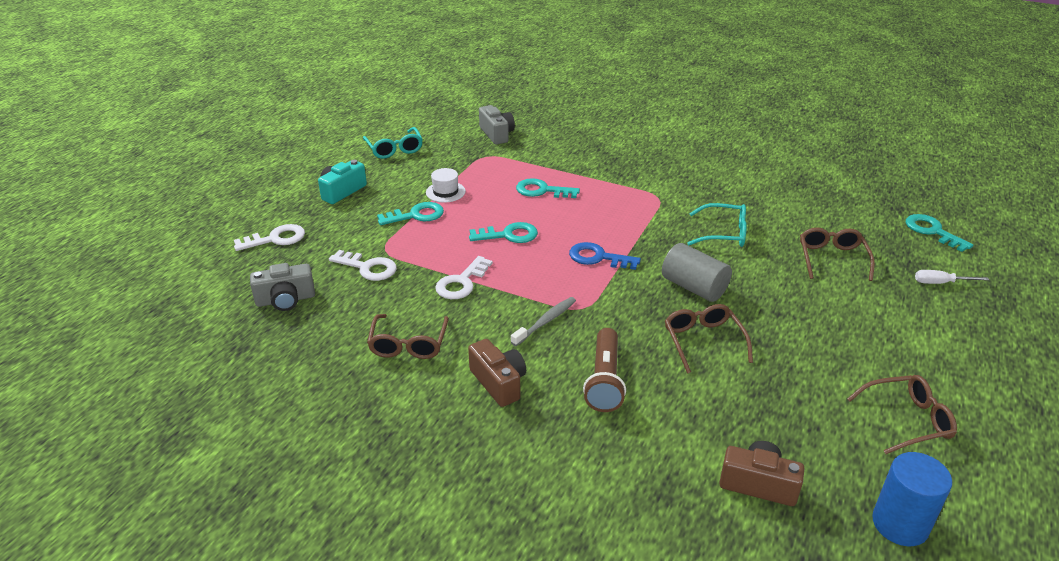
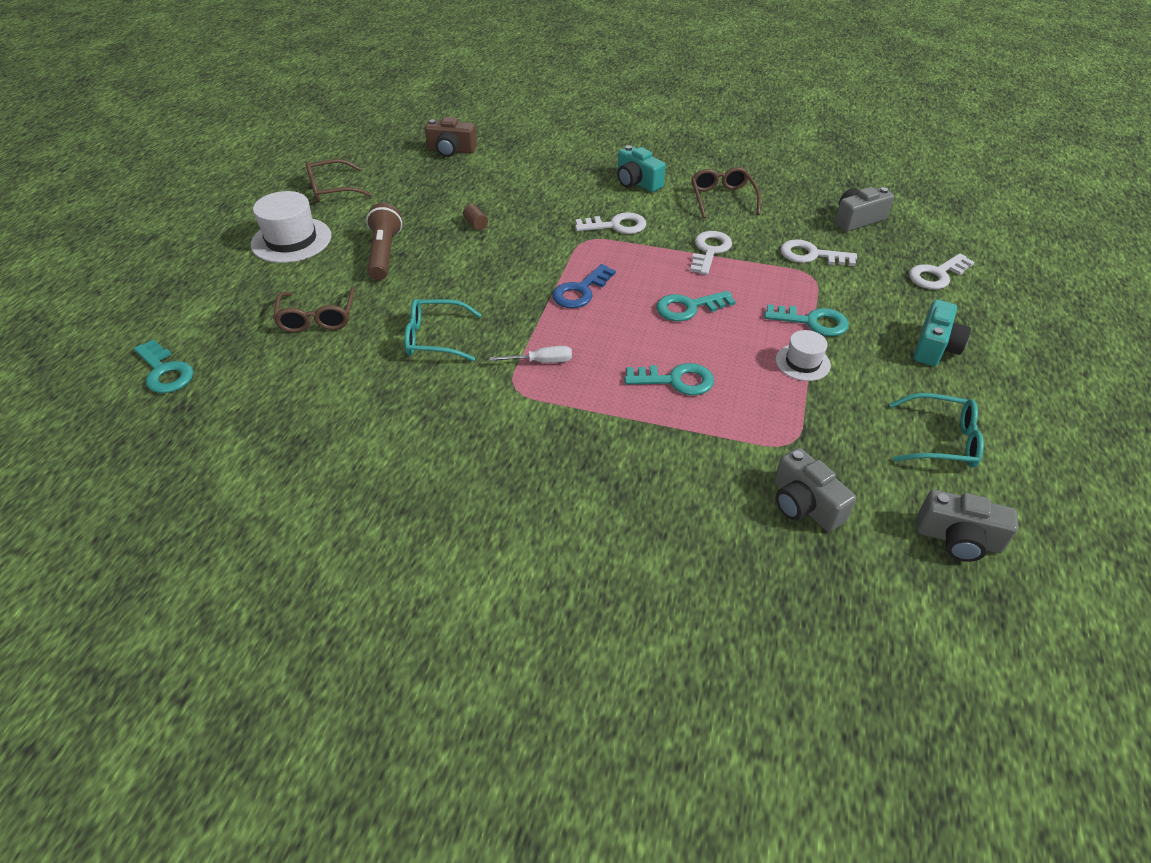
camera: 170 degrees right, 10 degrees up
turquoise glasses [363,127,423,159] -> turquoise glasses turned 135 degrees clockwise [889,393,984,468]
turquoise key [377,202,444,225] -> turquoise key turned 135 degrees counterclockwise [764,304,849,336]
brown camera [468,339,526,407] -> turquoise camera [617,145,666,192]
grey toothbrush [511,297,576,346] -> white key [575,212,646,234]
blue key [569,242,641,270] -> blue key turned 120 degrees clockwise [552,264,616,308]
brown flashlight [583,328,626,412] -> brown flashlight moved to [366,203,402,280]
grey cylinder [662,243,732,302] -> none
brown glasses [665,304,753,373] -> brown cylinder [463,204,488,230]
blue cylinder [872,452,952,546] -> none
white screwdriver [915,270,989,284] -> white screwdriver moved to [489,346,572,363]
none -> white hat [251,191,331,263]
none -> grey camera [917,489,1018,562]

